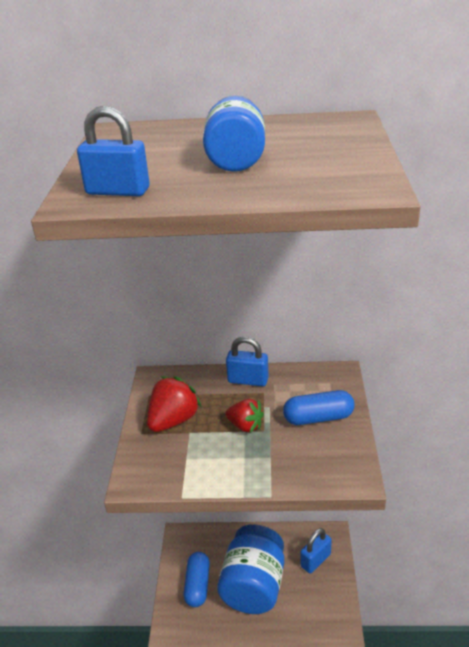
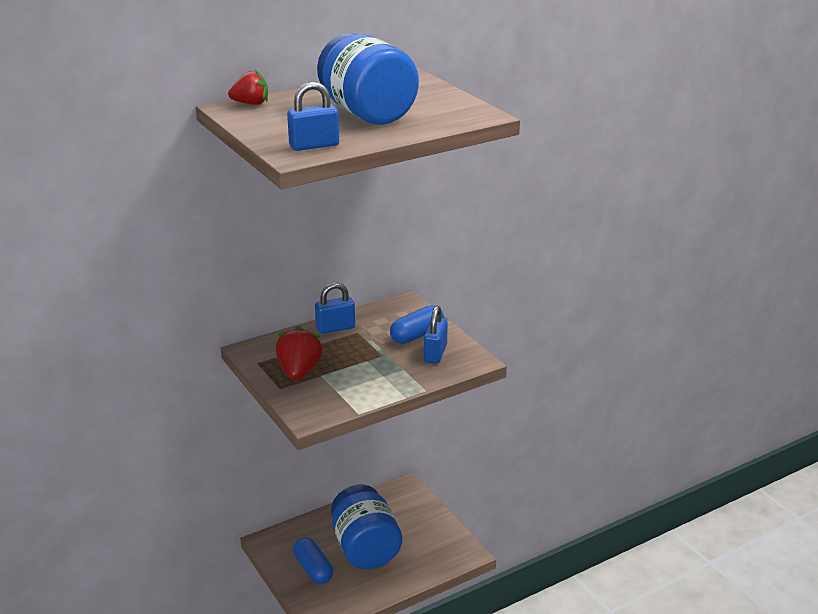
camera: 35 degrees left, 5 degrees down
blue jar [203,95,265,172] -> blue jar [317,33,419,125], size x1.65
red strawberry [225,399,264,433] -> red strawberry moved to [228,70,268,105]
blue padlock [300,528,332,573] -> blue padlock moved to [424,306,448,364]

